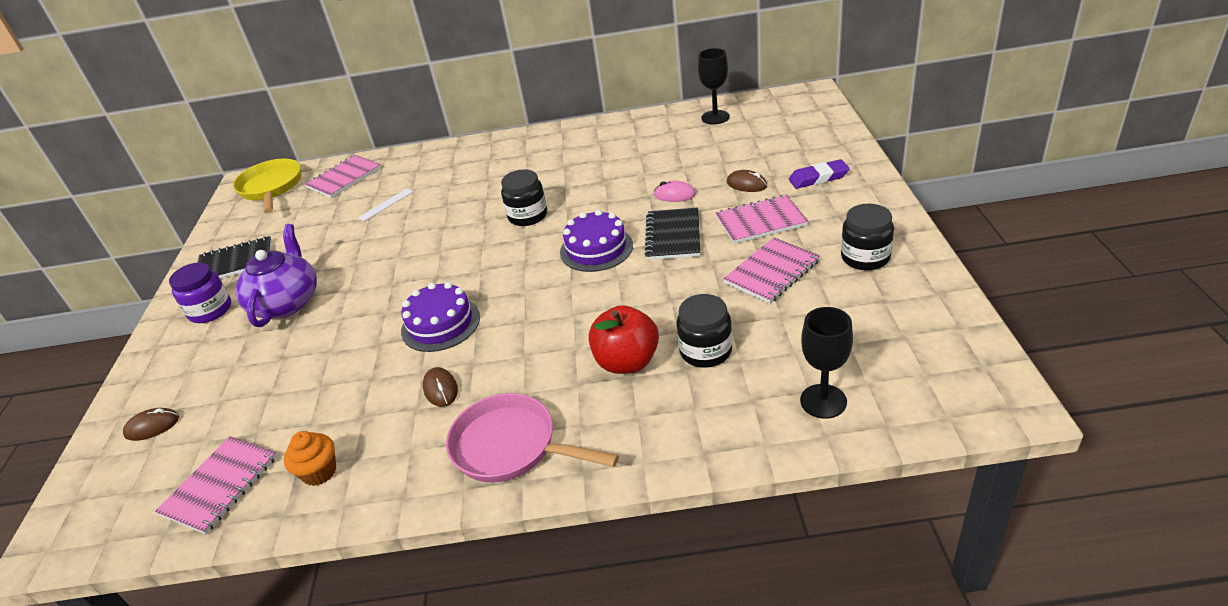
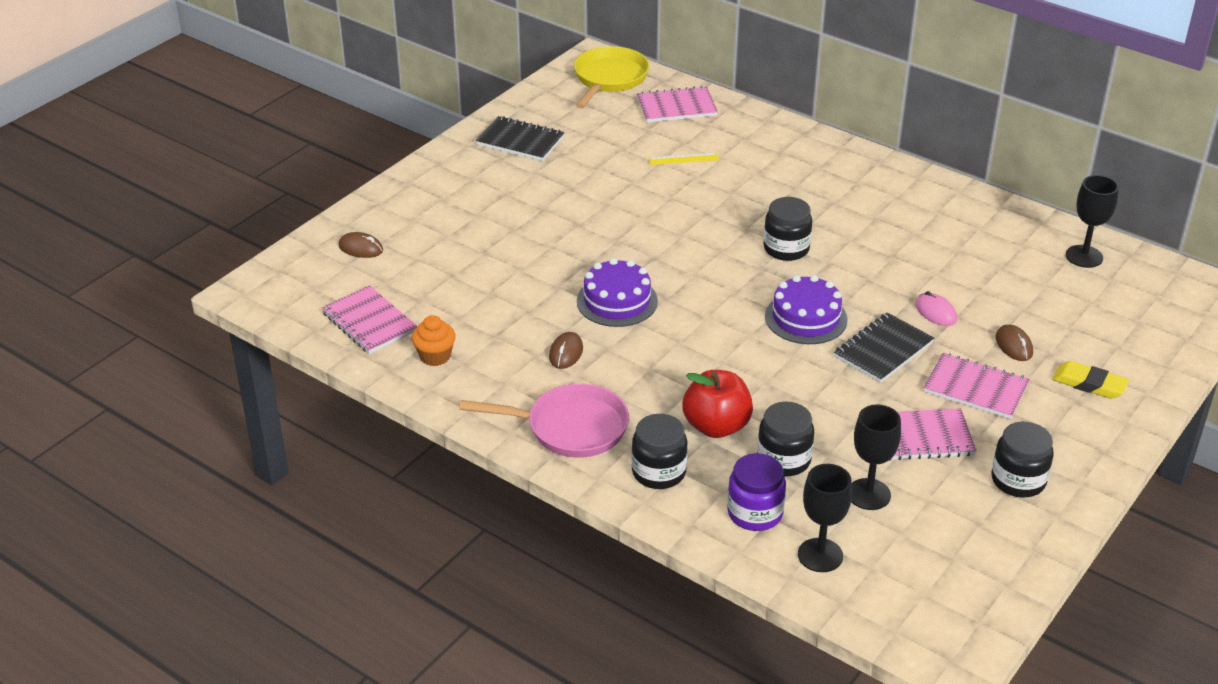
camera: 35 degrees right, 0 degrees up
pink notebook [155,436,278,534] -> pink notebook turned 75 degrees clockwise [322,286,418,354]
purple jar [169,262,231,323] -> purple jar moved to [727,453,786,531]
purple teapot [235,224,317,327] -> none
white ruler [358,189,413,221] -> yellow ruler [649,153,719,165]
pink pan [446,393,619,482] -> pink pan turned 120 degrees clockwise [459,384,629,458]
purple eraser [789,159,850,189] -> yellow eraser [1052,361,1129,399]
none -> black jar [632,414,688,489]
none -> black goblet [851,404,901,510]

